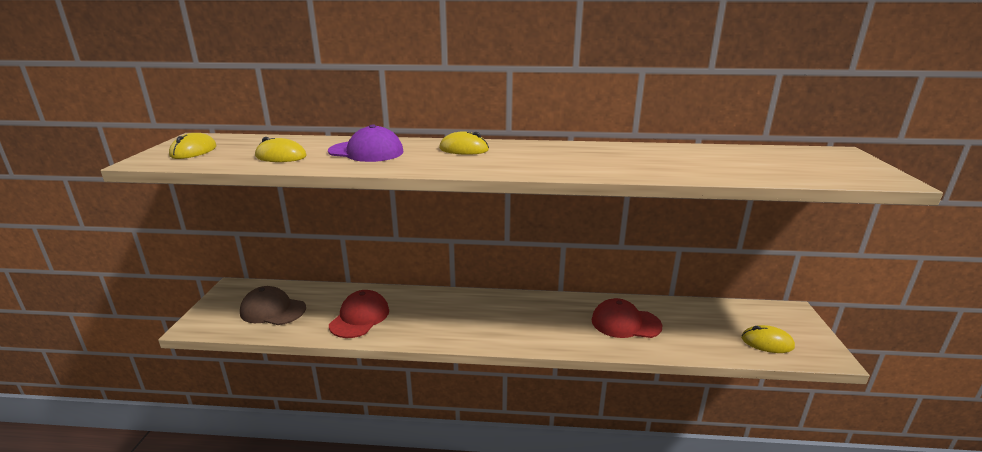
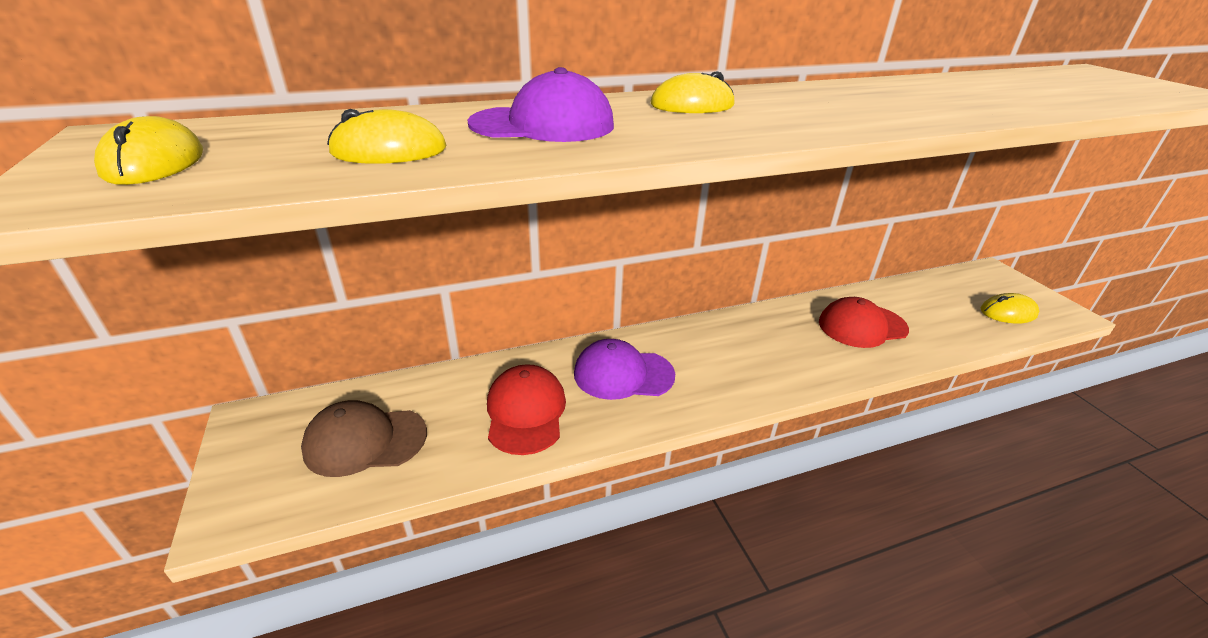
camera: 25 degrees left, 10 degrees up
none -> purple cap [574,339,675,400]

